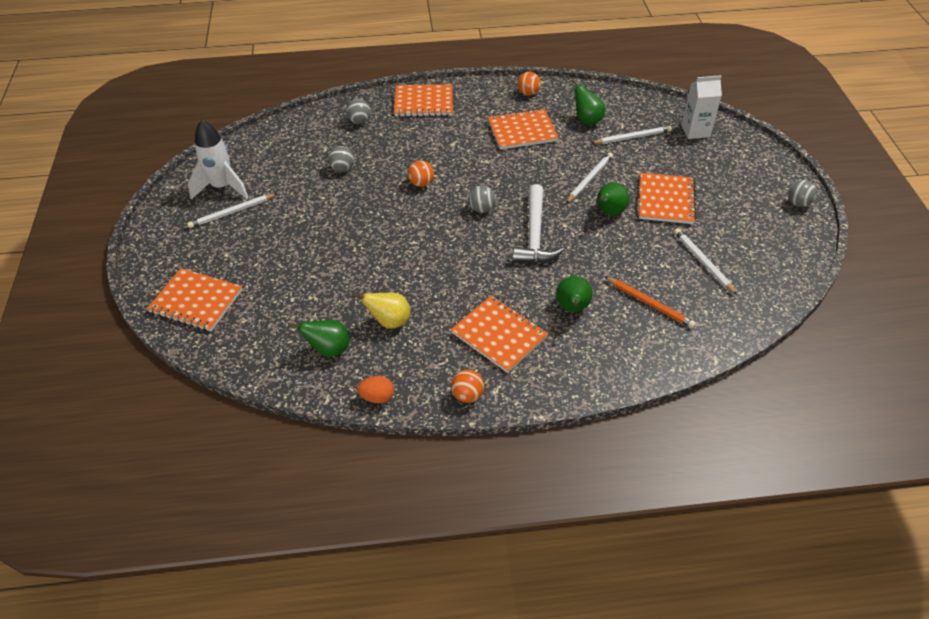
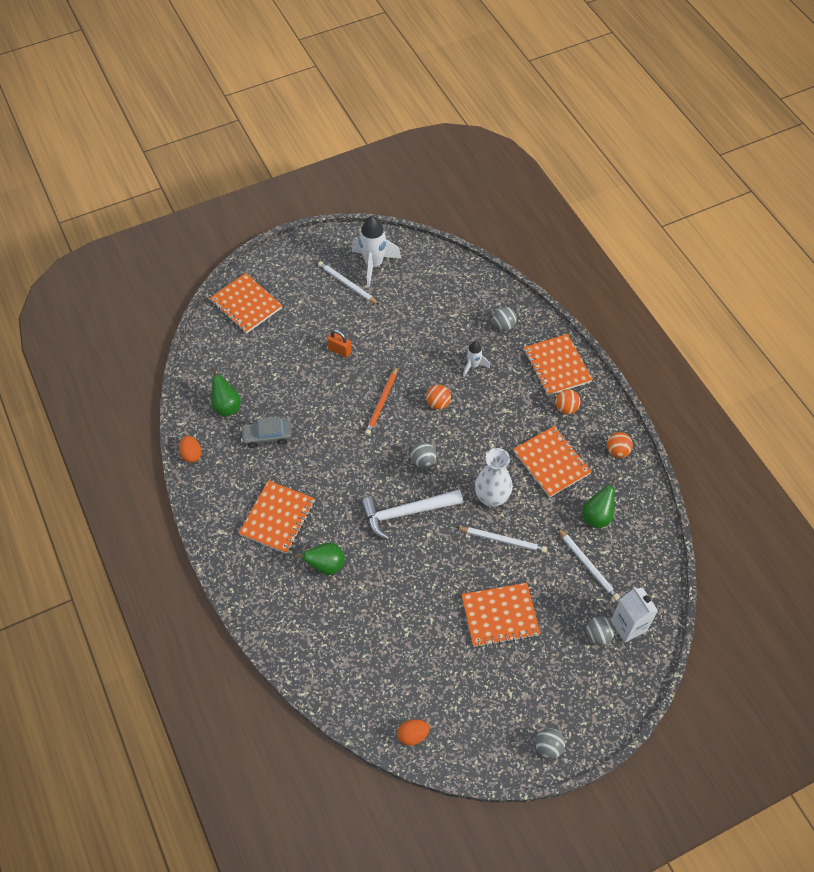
camera: 70 degrees right, 10 degrees up
orange notebook [147,268,242,331] -> orange notebook turned 45 degrees counterclockwise [210,273,282,334]
grey ball [328,146,354,172] -> grey ball moved to [586,616,615,645]
yellow pear [352,293,411,329] -> grey car [240,417,292,448]
orange ball [451,370,484,403] -> orange ball moved to [555,389,580,414]
green pear [597,183,629,215] -> none
orange pencil [604,276,696,328] -> orange pencil moved to [365,366,398,436]
white pencil [674,228,737,295] -> none
none -> orange padlock [327,329,351,358]
none -> orange egg [397,719,429,746]
none -> white rocket [463,341,490,377]
none -> white vase [475,448,512,507]

